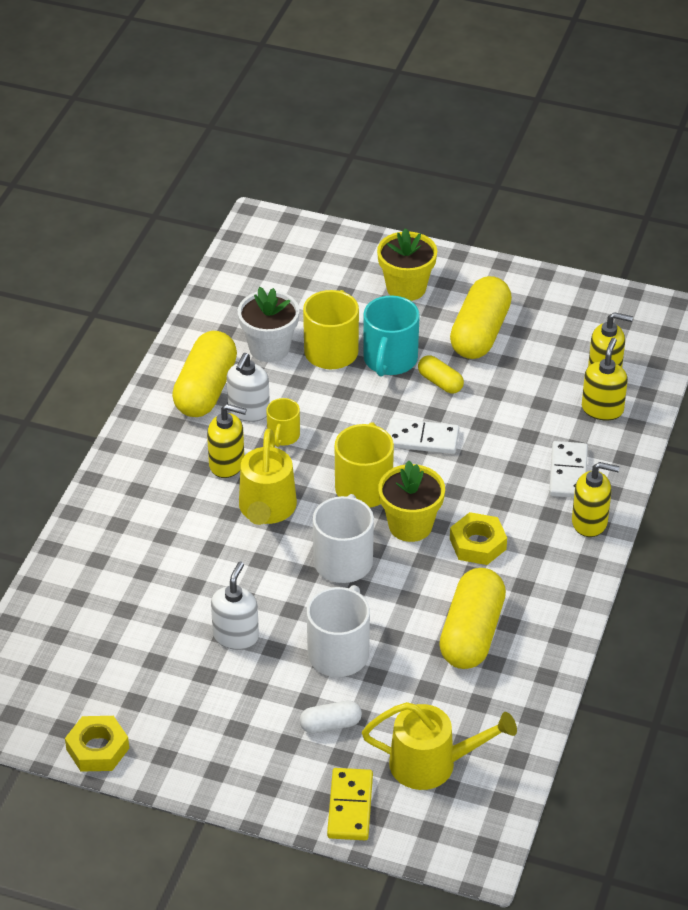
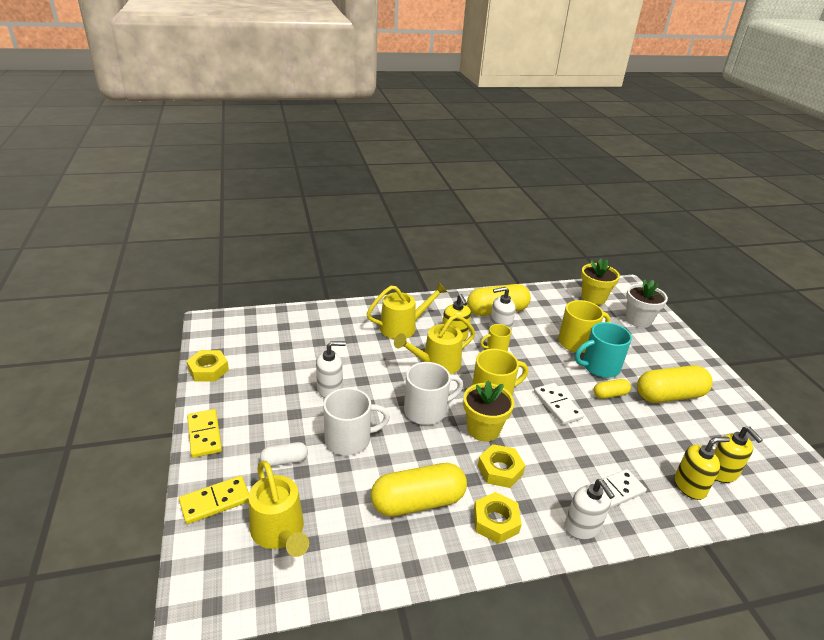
camera: 55 degrees right, 10 degrees down
white flower pot [238,287,299,362] -> white flower pot moved to [626,279,668,328]
white capsule [300,701,362,734] -> white capsule turned 60 degrees counterclockwise [260,442,308,467]
yellow flower pot [377,228,437,301] -> yellow flower pot moved to [581,258,620,305]
yellow capsule [418,355,464,394] -> yellow capsule turned 60 degrees clockwise [594,379,631,399]
yellow soap dispenser [572,462,620,537] -> white soap dispenser [565,479,615,540]
none -> yellow domino [187,409,222,458]
none -> yellow watering can [366,282,447,339]
none -> yellow nut [473,492,522,544]

